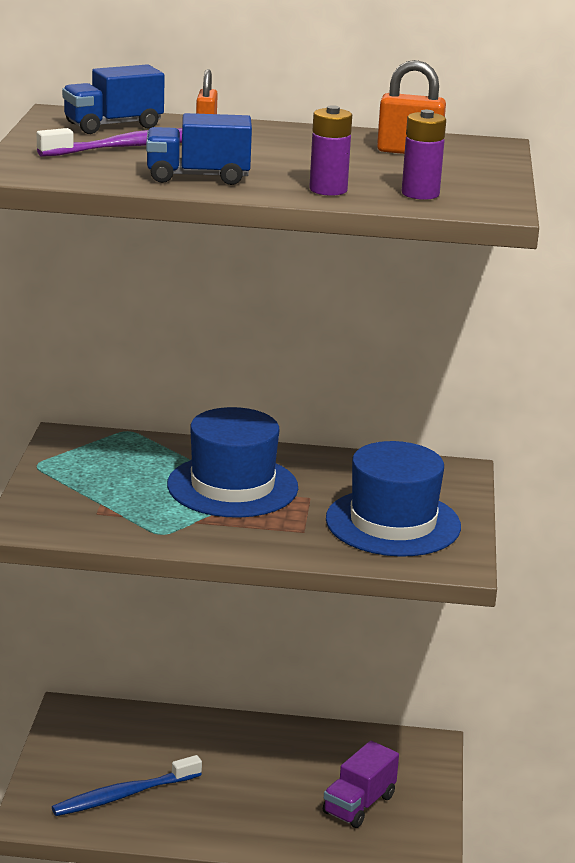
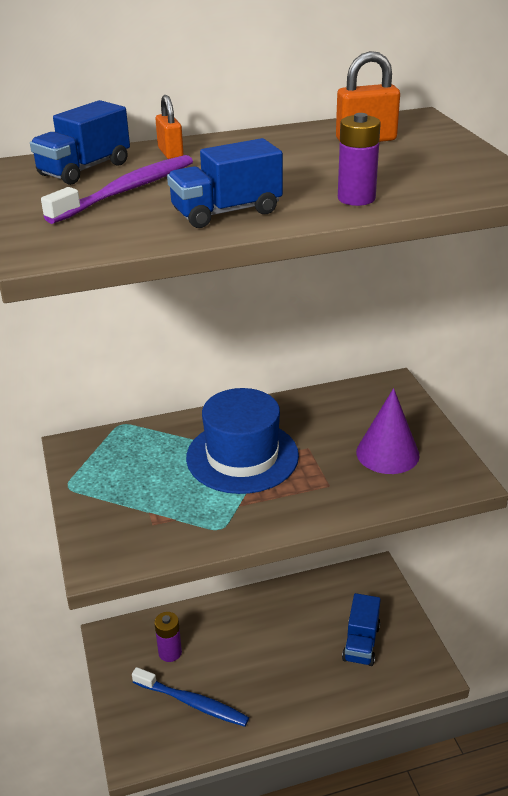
camera: 20 degrees left, 10 degrees up
blue toothbrush [52,755,202,816] -> blue toothbrush turned 105 degrees counterclockwise [132,667,249,727]
purple truck [323,741,399,828] -> blue truck [342,593,381,666]
blue hat [326,441,461,557] -> purple cone [356,388,420,474]
purple battery [402,110,446,200] -> purple battery moved to [154,612,182,662]

